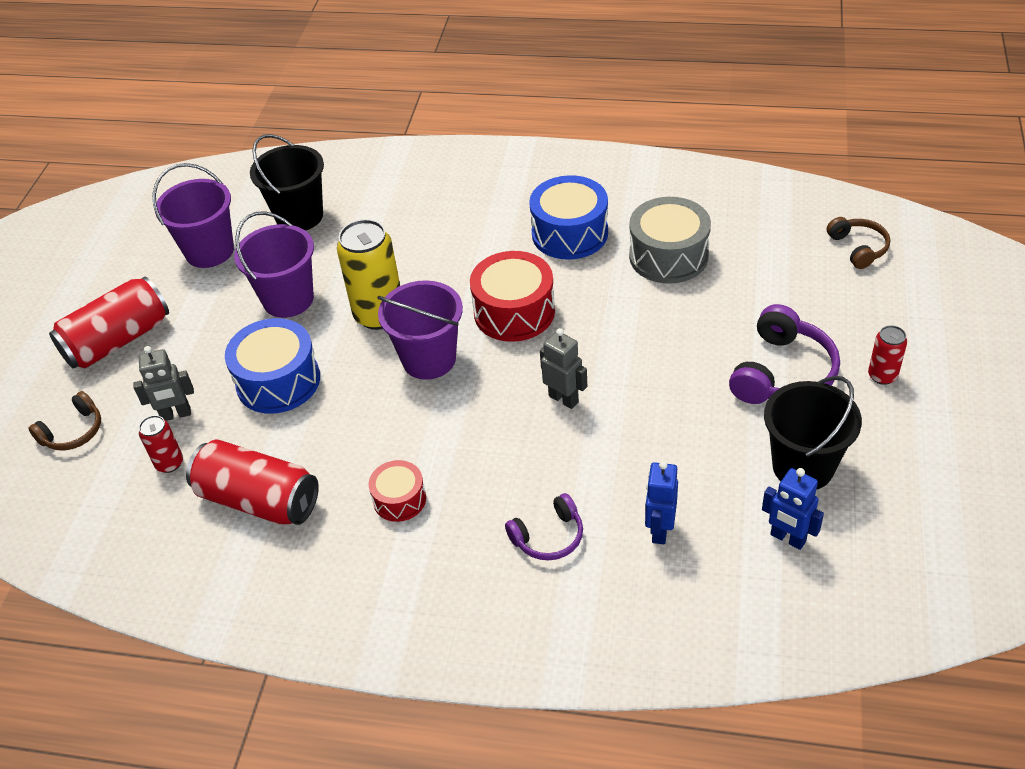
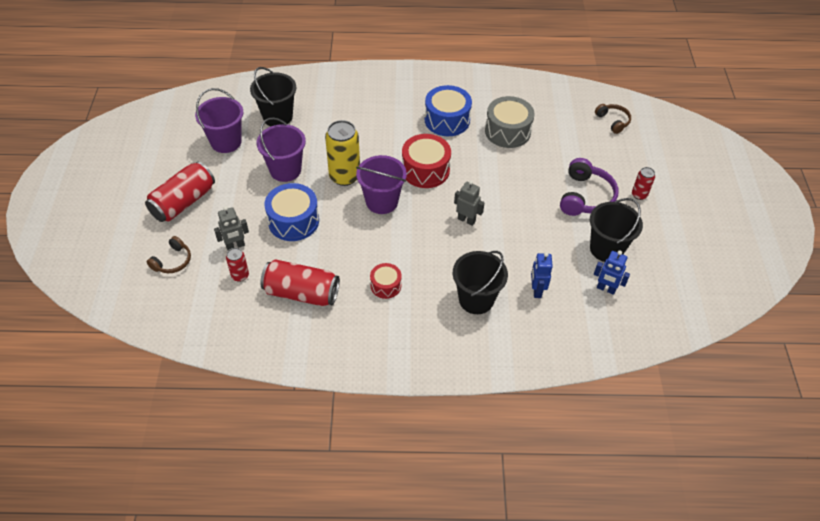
camera: 15 degrees left, 5 degrees up
purple headphones [505,493,583,560] -> black bucket [453,251,508,314]

